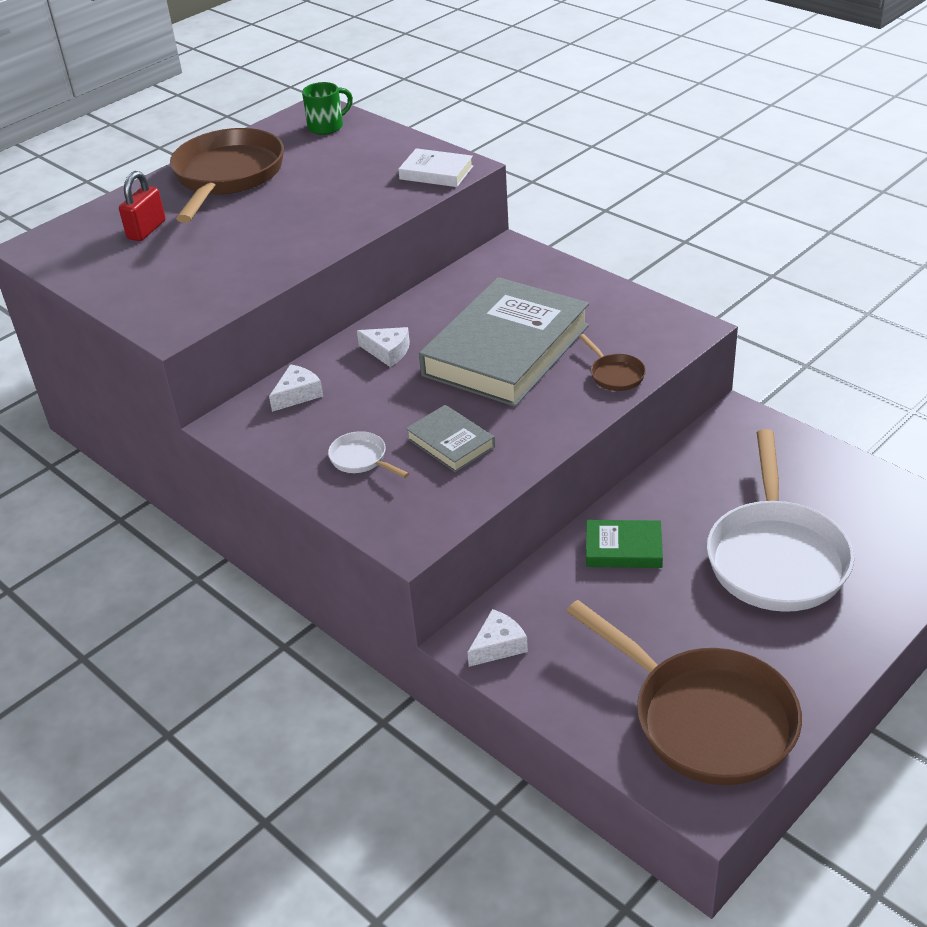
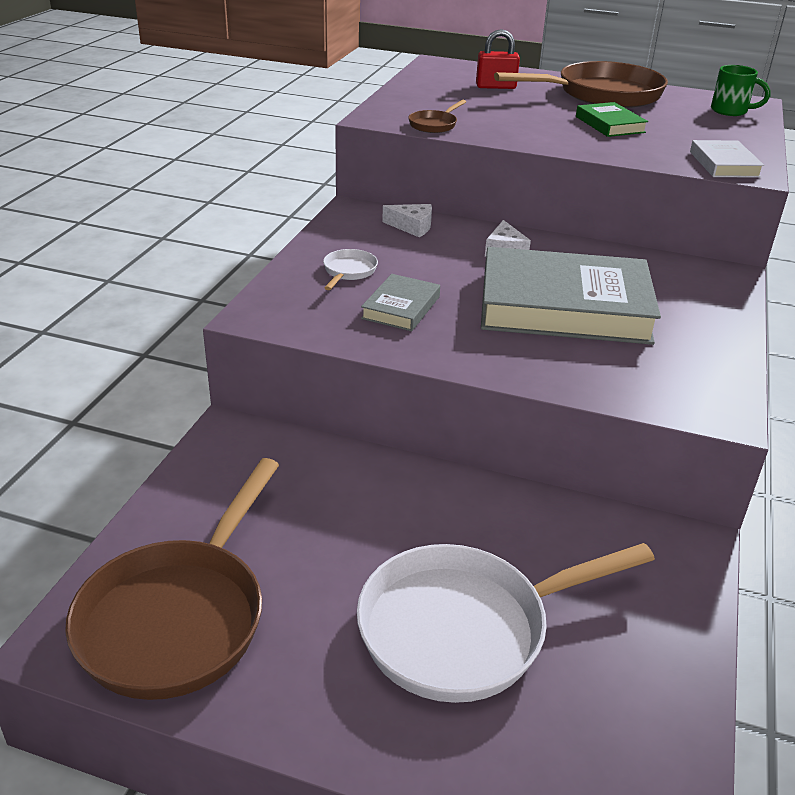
camera: 60 degrees right, 5 degrees down
white cheese [467,609,528,667] -> none
brown pan [579,334,646,391] -> brown pan moved to [408,100,466,133]
green book [586,520,663,568] -> green book moved to [576,102,648,137]

